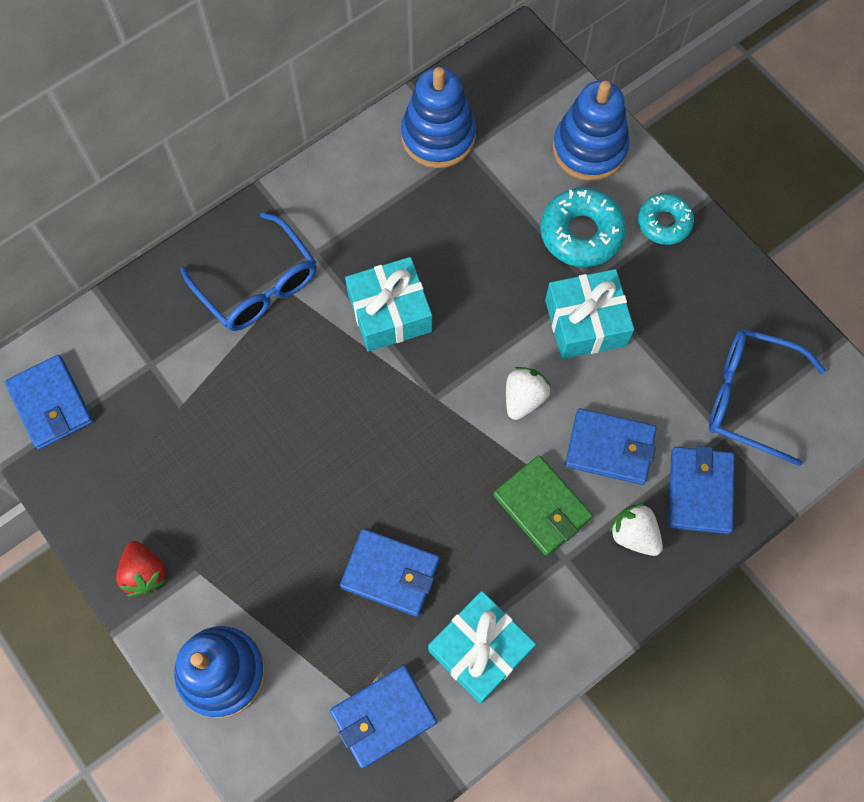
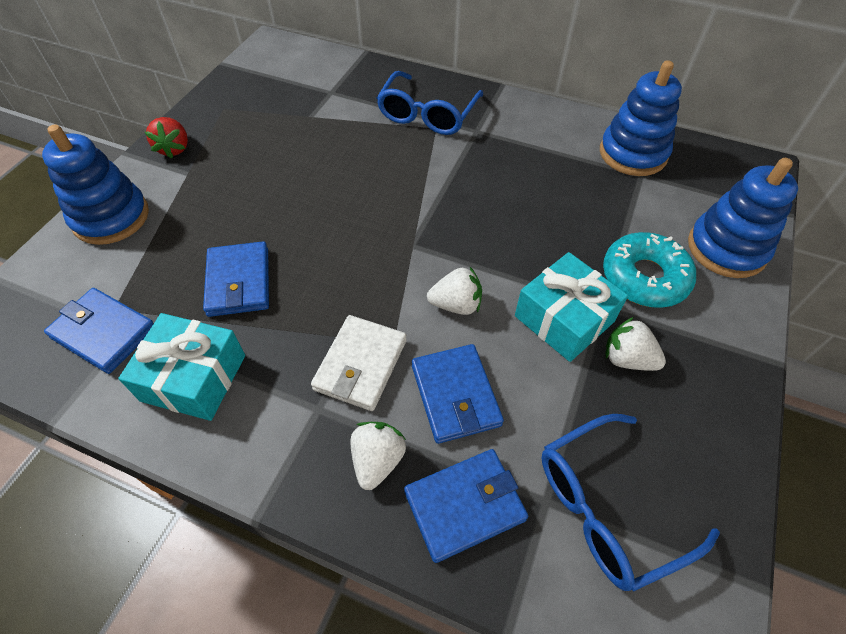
camera: 60 degrees right, 15 degrees down
blue wallet [5,355,93,450] -> none
red strawberry [116,541,167,597] -> red strawberry turned 45 degrees counterclockwise [145,117,188,159]
turquoise gift [345,257,432,352] -> none
green wallet [493,456,593,556] -> white wallet [311,315,407,411]
turquoise donut [638,193,694,245] -> none
blue glasses [709,329,826,466] -> blue glasses turned 105 degrees counterclockwise [541,414,720,591]
none -> white strawberry [606,317,666,371]

